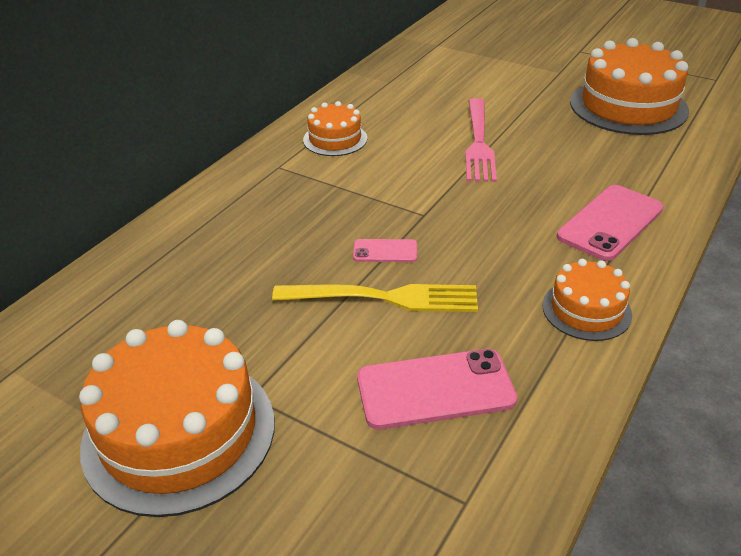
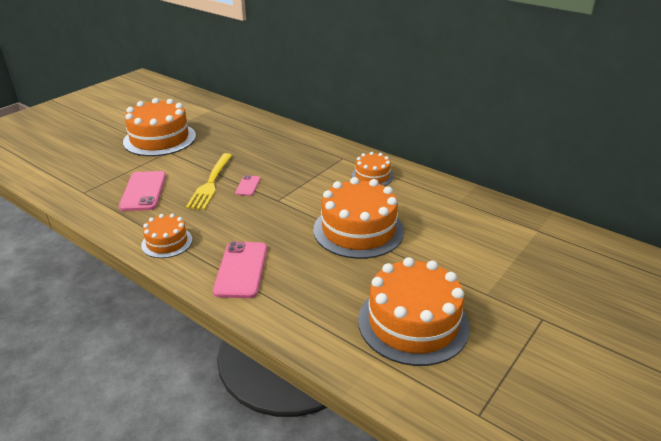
camera: 95 degrees right, 5 degrees down
pink fork [465,98,497,182] -> orange cake [314,177,404,259]
pink phone [557,185,664,261] -> pink phone turned 45 degrees clockwise [213,241,267,298]

